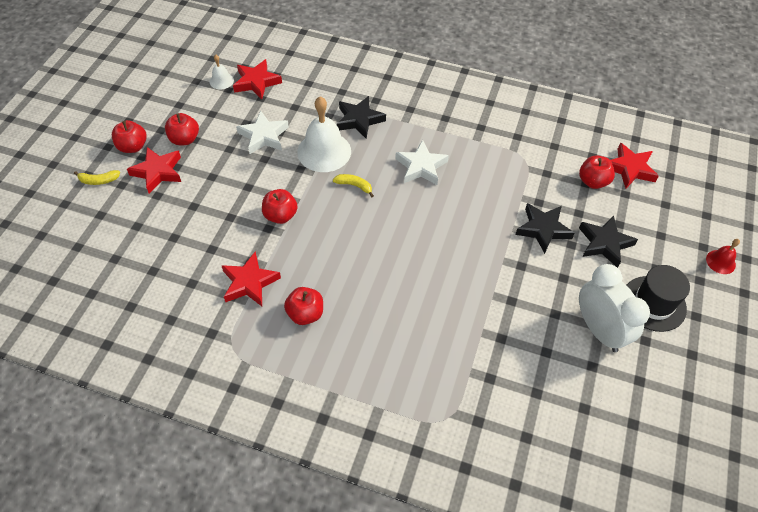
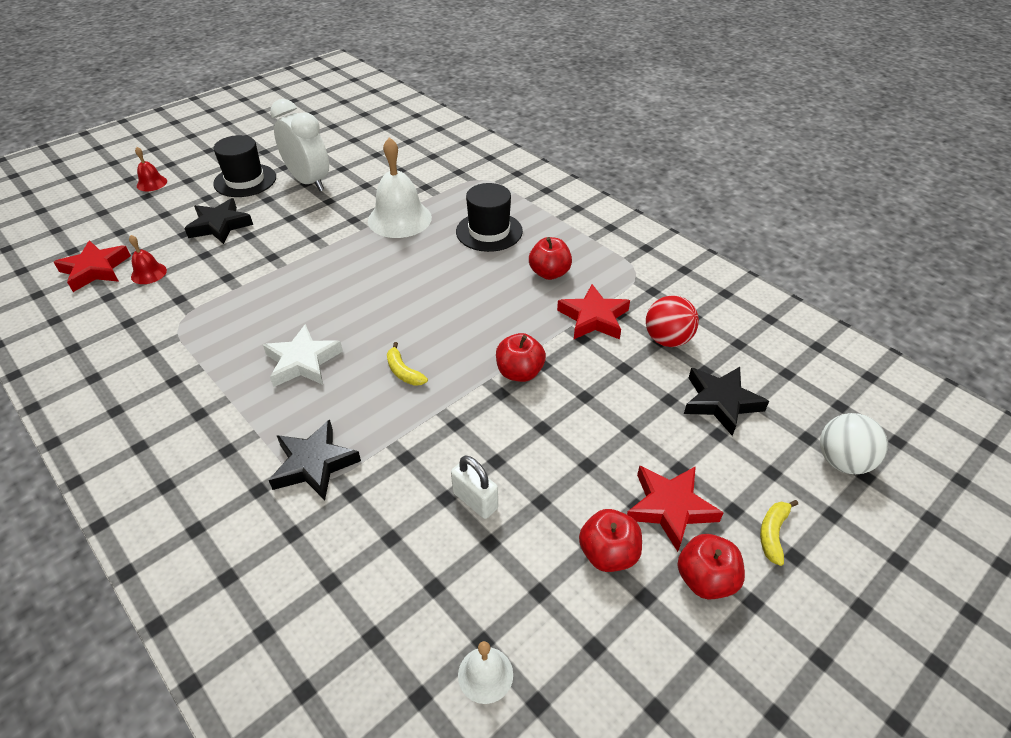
camera: 150 degrees left, 10 degrees down
yellow banana [74,170,120,185] -> yellow banana turned 90 degrees counterclockwise [760,500,798,566]
red star [233,59,282,99] -> none
white star [236,111,289,154] -> white padlock [451,456,498,519]
white bell [297,96,351,172] -> white bell moved to [368,137,432,238]
black star [515,203,575,254] -> black star moved to [684,367,769,436]
red apple [579,155,615,189] -> red bell [129,235,167,284]
white clock [579,264,650,352] -> white clock turned 135 degrees clockwise [270,99,329,191]
none -> black hat [456,183,523,252]
none -> red ball [646,295,699,347]
none -> white ball [820,413,888,474]

